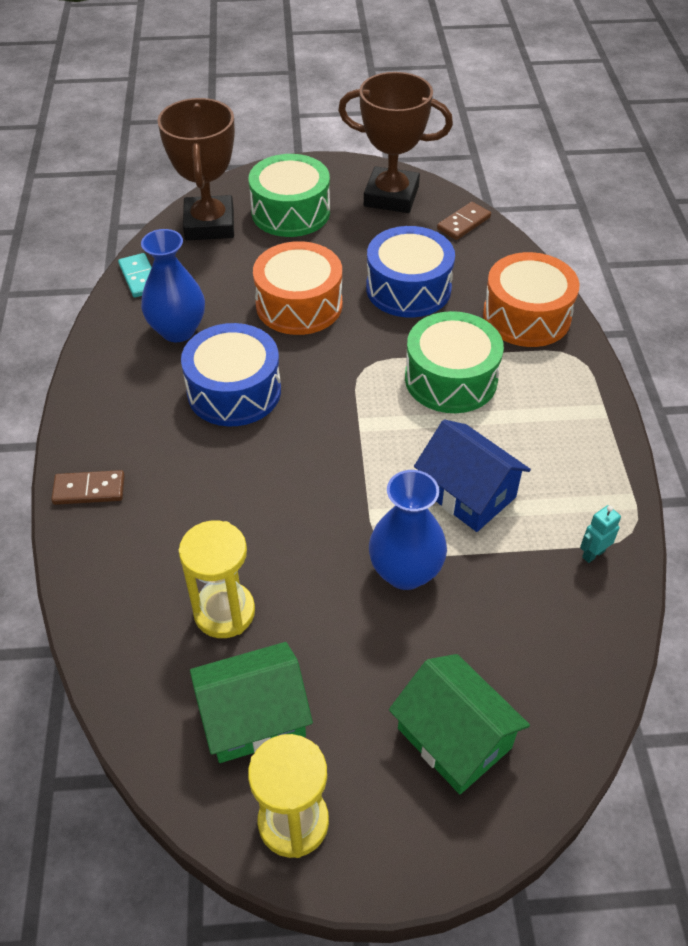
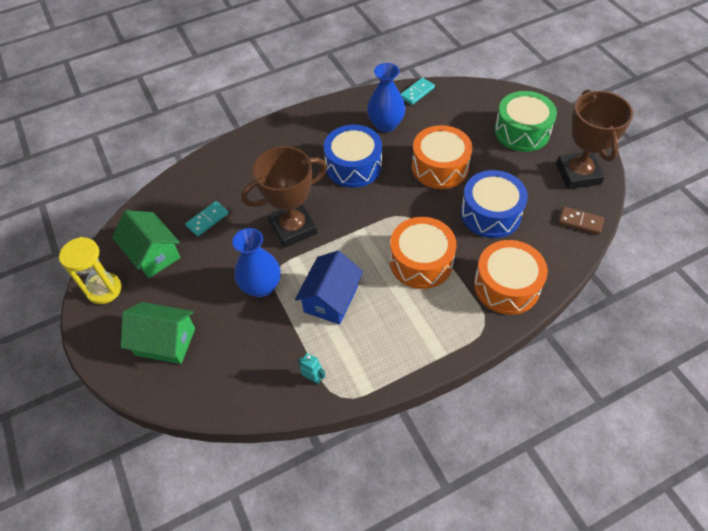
camera: 70 degrees right, 5 degrees up
brown domino [51,470,125,505] -> none
brown trophy [157,98,235,240] -> brown trophy moved to [241,146,327,248]
yellow hourglass [179,520,255,638] -> turquoise domino [185,201,229,236]
green house [389,654,530,794] -> green house turned 75 degrees clockwise [121,302,195,364]
green drum [405,311,504,413] -> orange drum [390,217,457,289]

